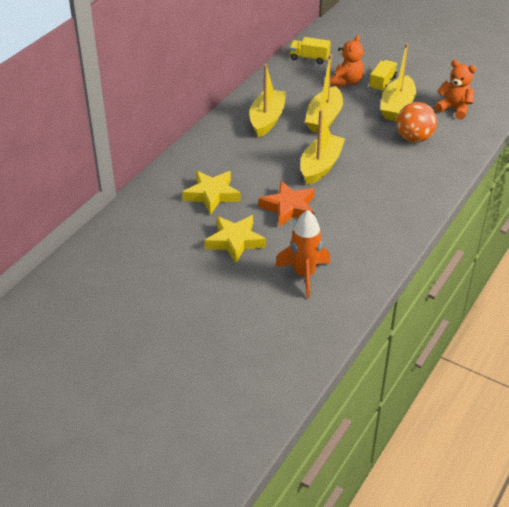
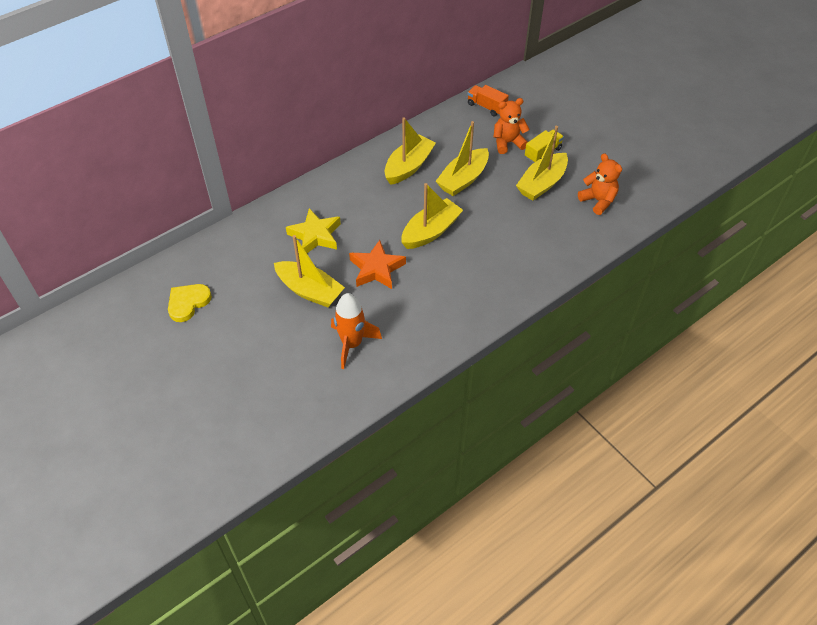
camera: 20 degrees right, 10 degrees up
yellow star [205,215,266,263] -> yellow boat [274,235,345,307]
yellow truck [289,37,331,64] -> orange truck [467,85,509,116]
orange teddy bear [330,35,364,87] -> orange teddy bear turned 150 degrees counterclockwise [494,98,530,154]
orange ball [396,102,437,143] -> none
none -> yellow heart [168,284,212,322]

